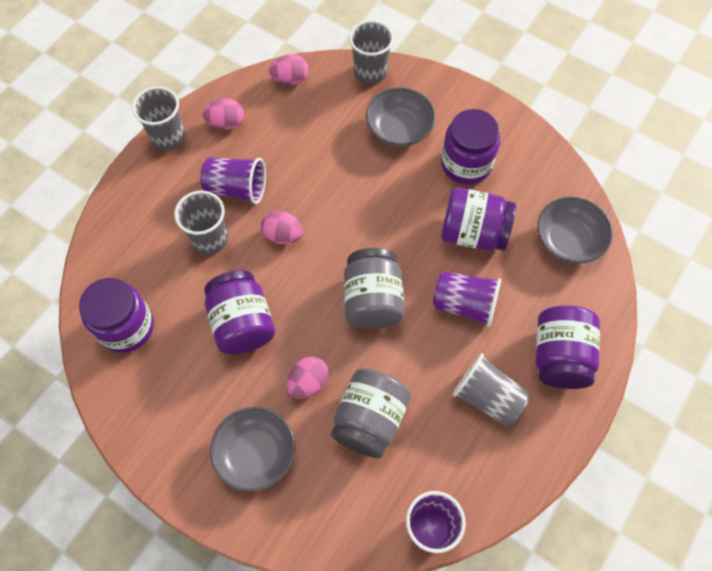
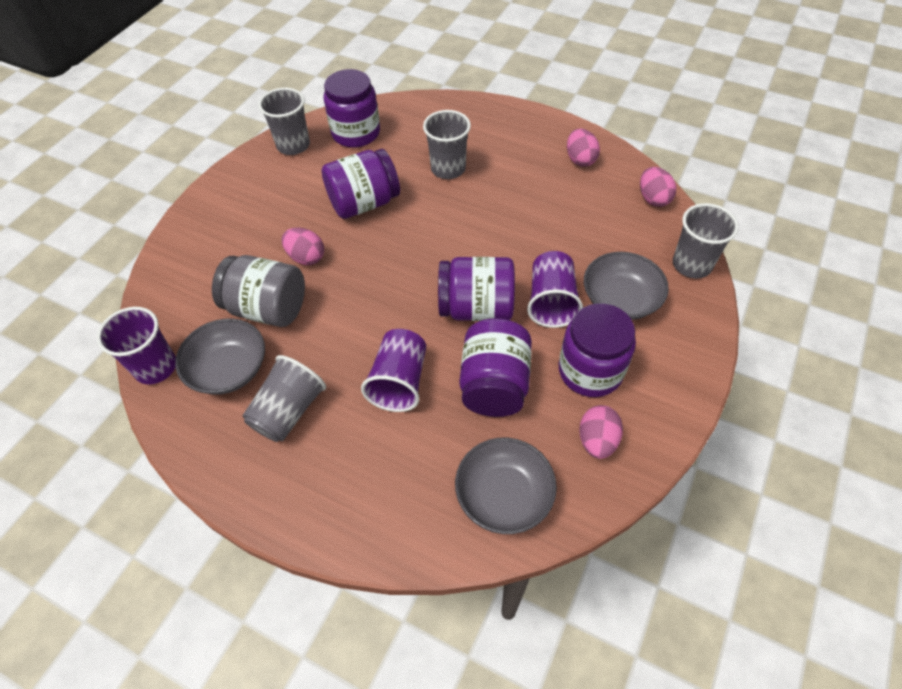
camera: 85 degrees right, 10 degrees down
grey cup [132,86,185,151] -> grey cup moved to [258,88,310,155]
purple cup [200,157,266,204] -> purple cup moved to [527,251,583,328]
grey bowl [210,407,295,492] -> grey bowl moved to [175,319,265,395]
pink egg [261,211,303,244] -> pink egg moved to [579,405,623,459]
grey jar [344,248,404,329] -> none
purple jar [536,305,600,389] -> purple jar moved to [438,257,515,321]

